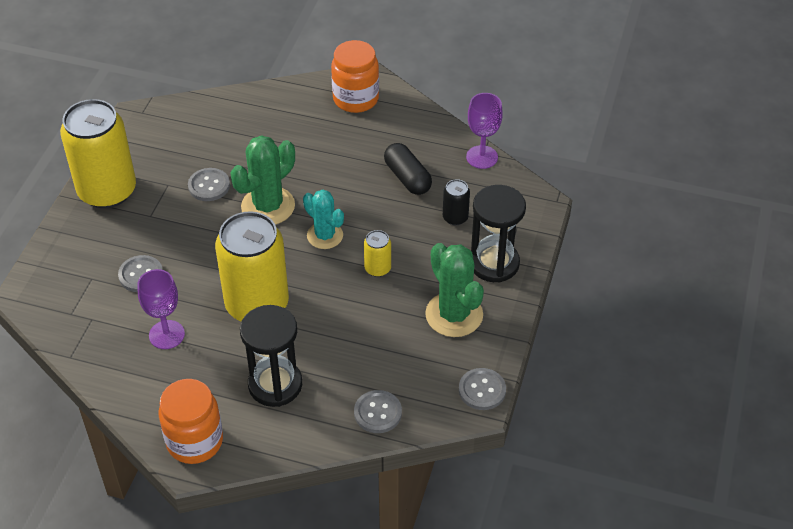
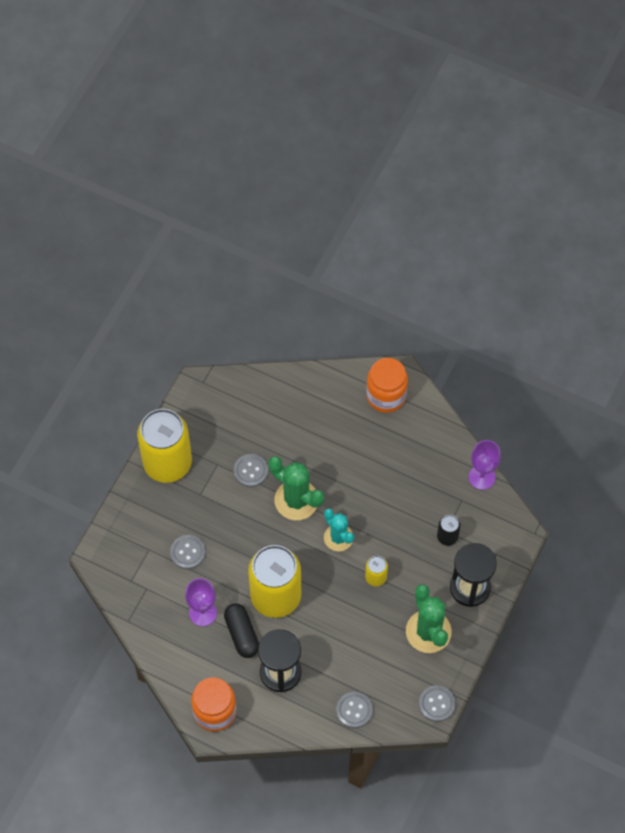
camera: 10 degrees right, 15 degrees up
green cactus [230,135,295,225] -> green cactus turned 75 degrees clockwise [268,456,324,520]
black capsule [384,143,432,195] -> black capsule moved to [224,603,259,658]

